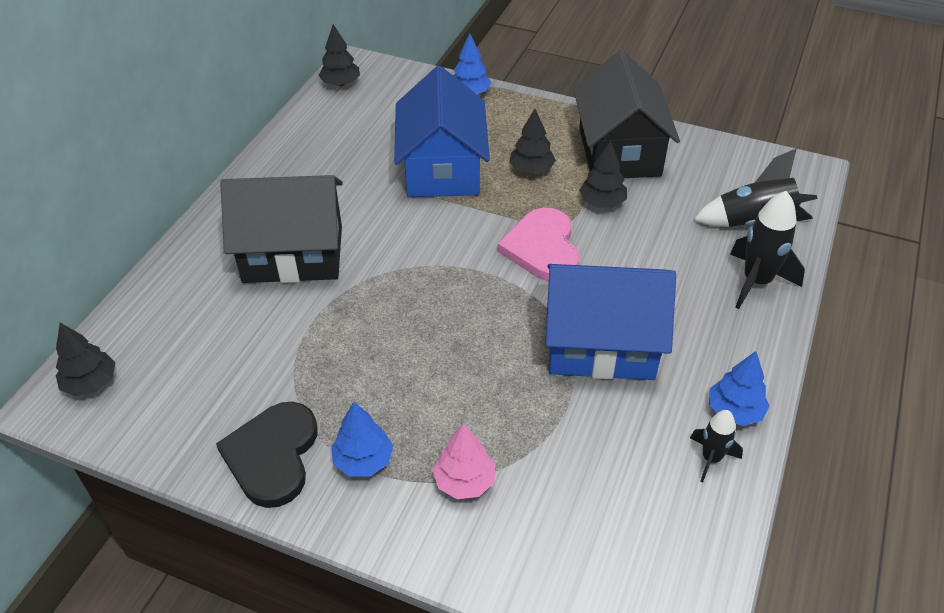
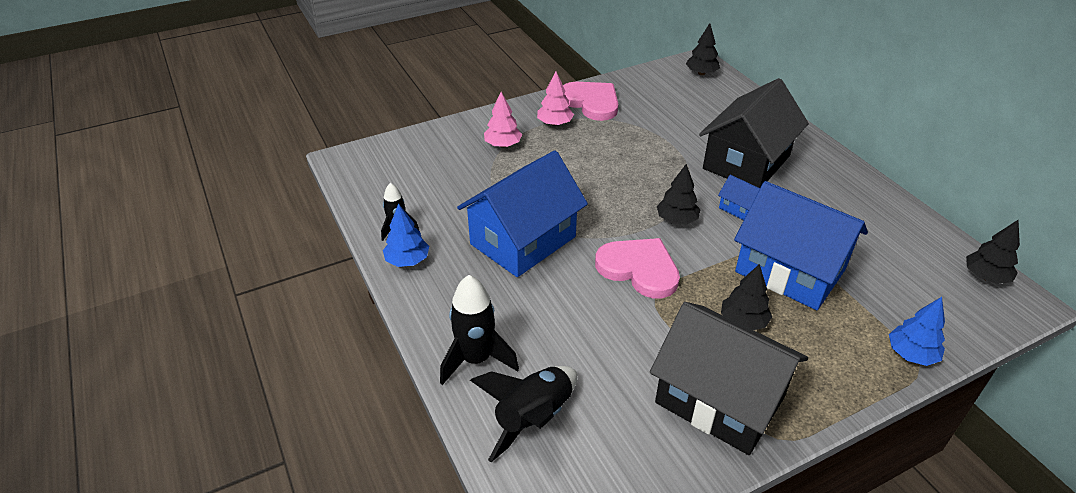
camera: 130 degrees right, 5 degrees down
black heart [216,402,317,508] -> pink heart [563,82,618,121]
blue tree [331,402,393,476] -> pink tree [537,71,574,126]
black tree [579,141,627,208] -> black tree moved to [657,164,701,224]
none -> blue house [718,175,760,220]

